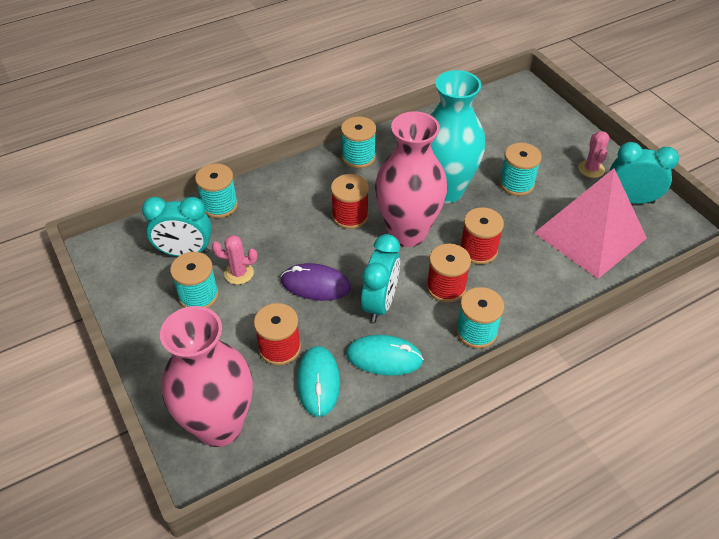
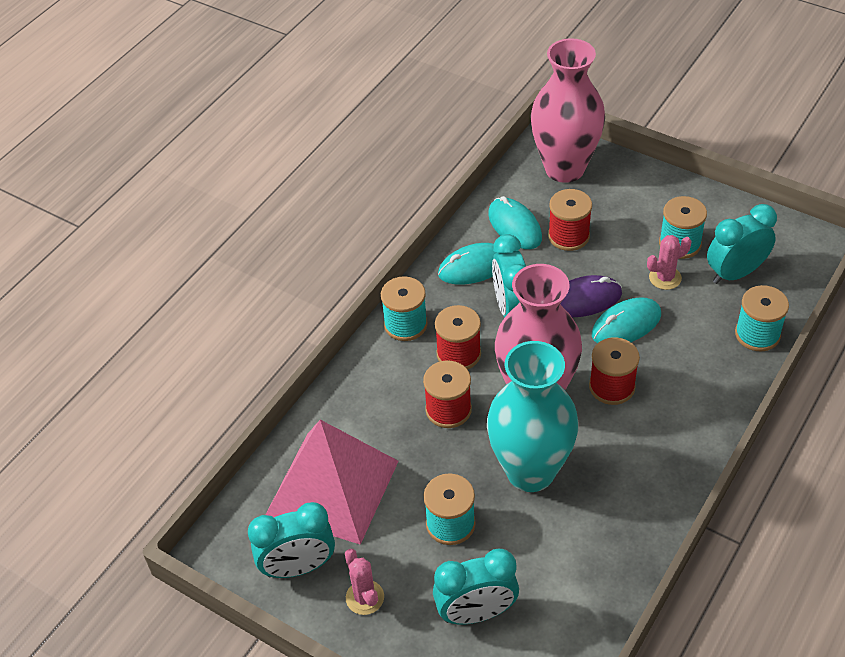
camera: 155 degrees right, 0 degrees up
turquoise spool [341,116,376,168] -> none
none -> turquoise clock [433,549,519,624]
none -> turquoise mouse [592,298,661,343]

